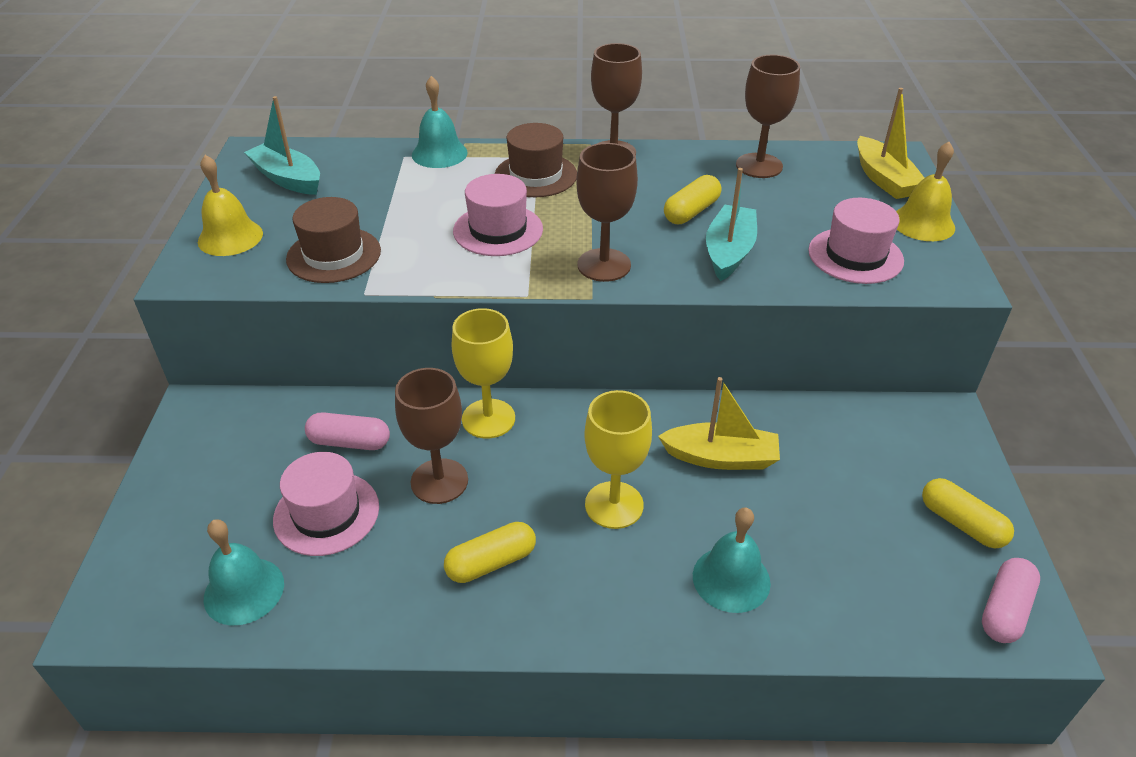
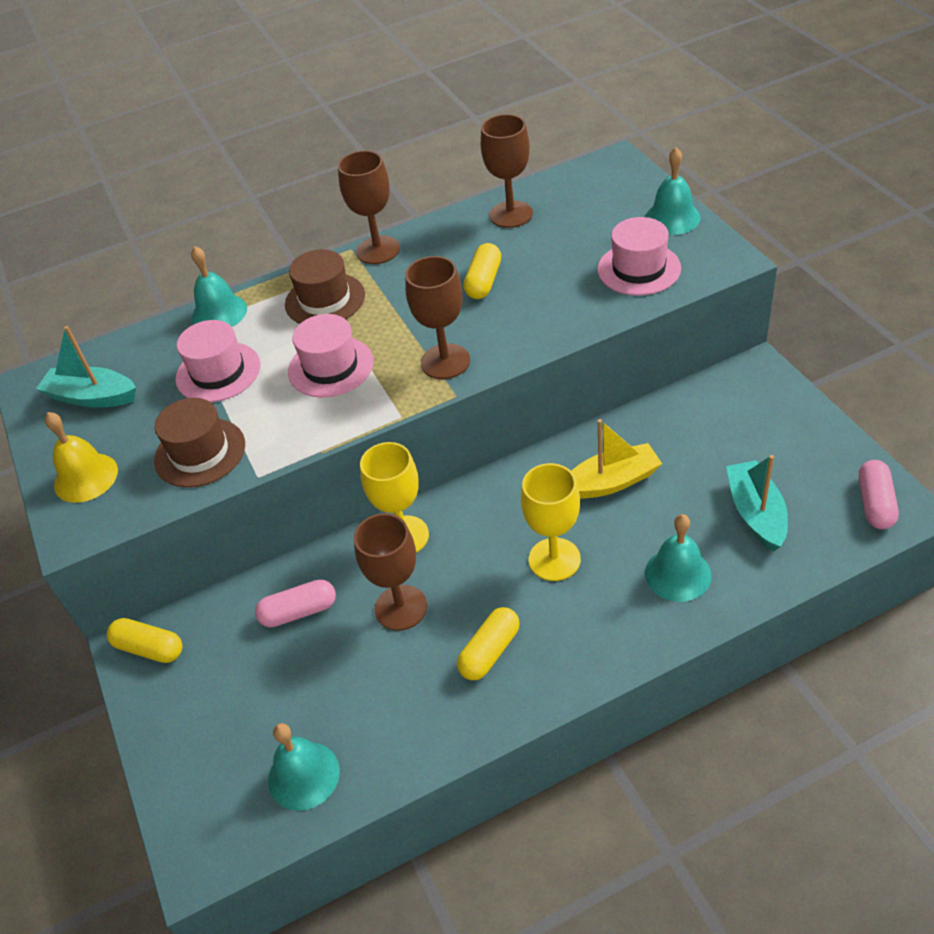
camera: 20 degrees left, 5 degrees up
pink hat [273,452,379,556] -> pink hat moved to [176,320,260,402]
turquoise boat [706,168,757,281] -> turquoise boat moved to [726,455,788,551]
yellow boat [857,88,924,199] -> none
yellow bell [896,142,955,241] -> turquoise bell [645,147,701,235]
yellow capsule [922,478,1014,548] -> yellow capsule moved to [107,618,183,663]

